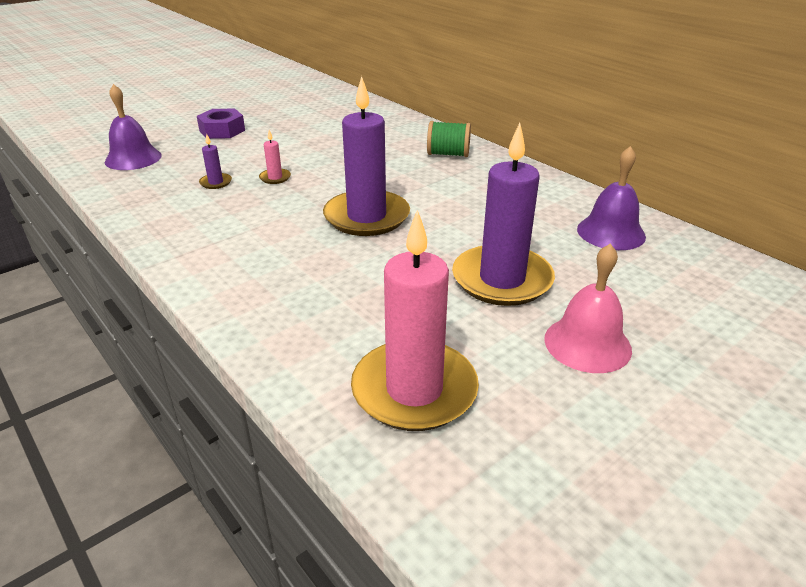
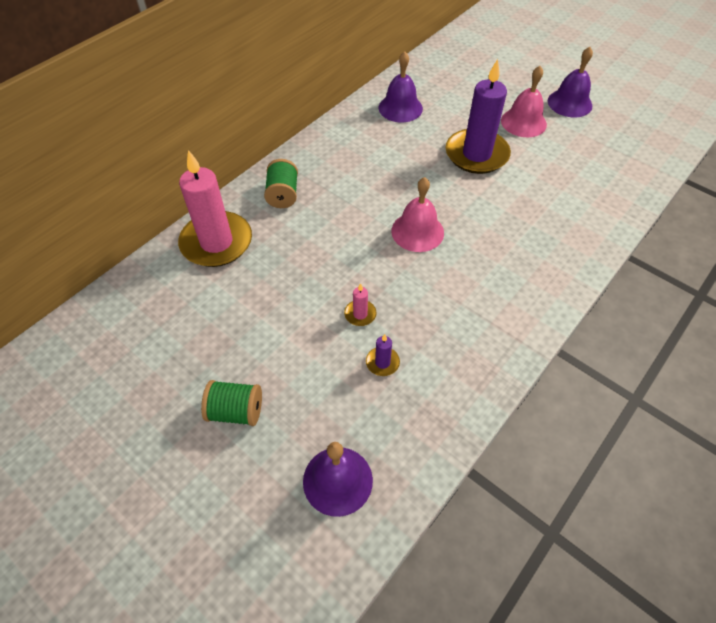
camera: 100 degrees left, 20 degrees up
purple nut [197,109,245,139] -> green spool [201,380,262,426]
purple candle [323,76,410,236] -> pink bell [391,177,444,252]
pink candle [351,210,479,431] -> pink candle moved to [178,150,252,267]
none -> purple bell [548,47,593,118]

